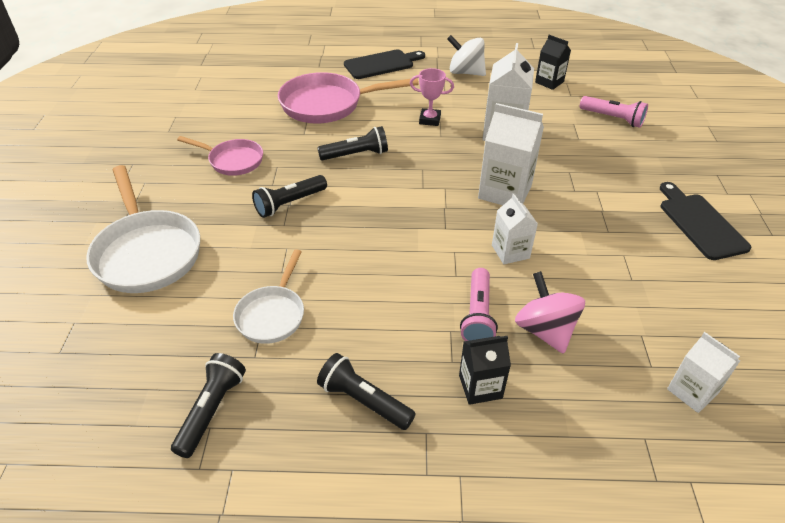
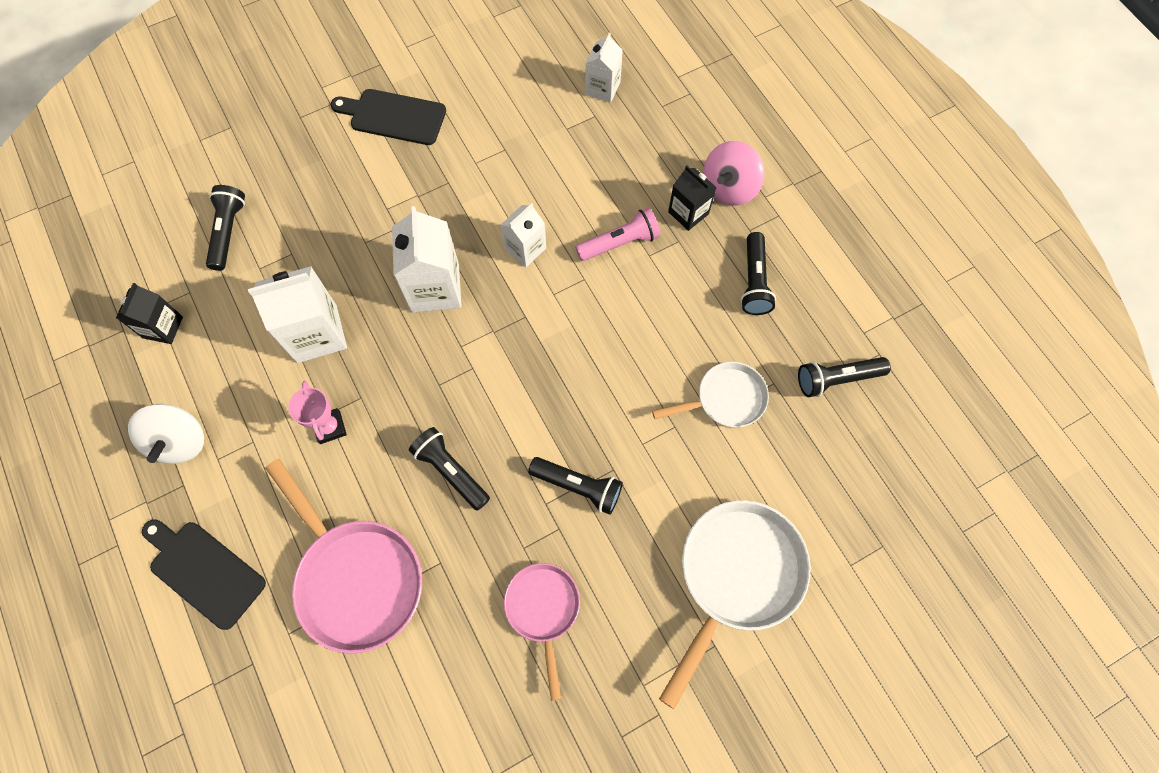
camera: 120 degrees left, 25 degrees up
pink spinning top [515,271,585,354] -> pink spinning top moved to [704,141,764,205]
pink flashlight [580,96,648,128] -> black flashlight [206,185,245,271]
black cutting board [660,182,751,260] -> black cutting board turned 60 degrees clockwise [331,89,446,145]

